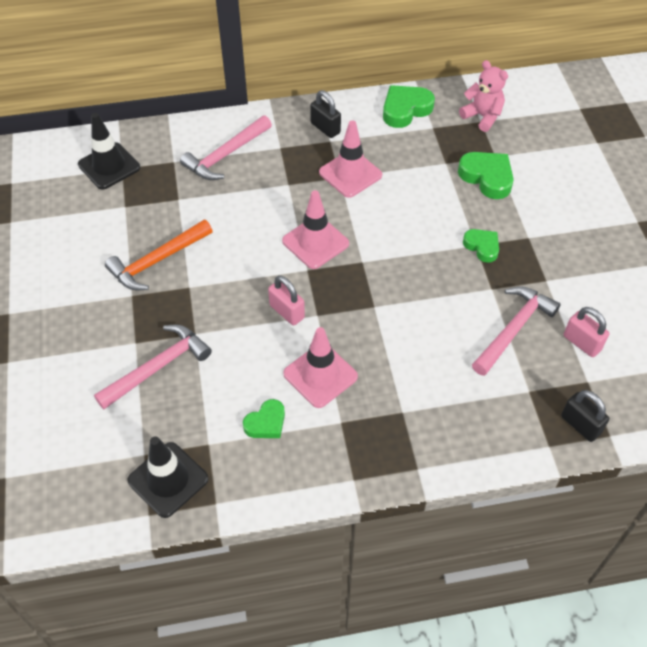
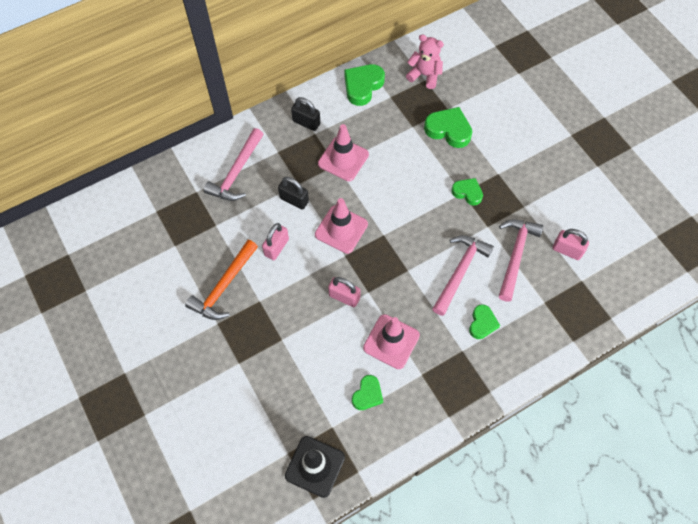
camera: 20 degrees left, 10 degrees up
black traffic cone [78,113,140,190] -> none
pink hammer [94,325,212,409] -> pink hammer moved to [432,235,494,316]
black padlock [561,390,609,442] -> black padlock moved to [278,177,309,210]
none -> pink padlock [262,223,289,260]
none -> green heart [469,304,500,339]

